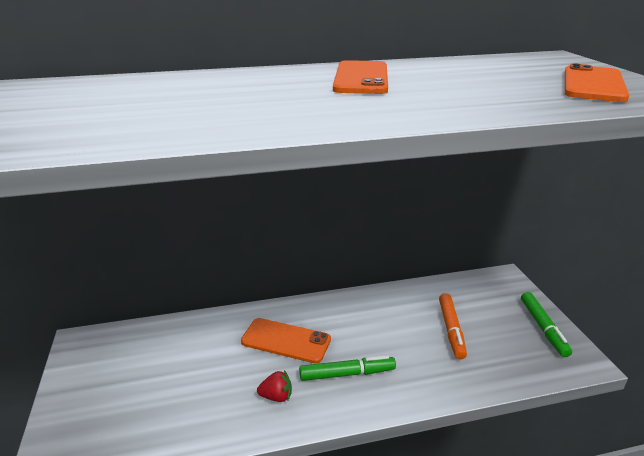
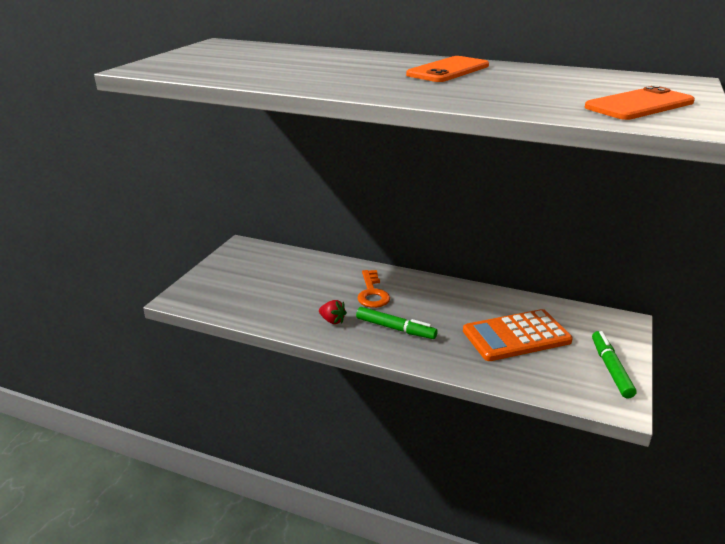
camera: 35 degrees right, 0 degrees up
orange phone [241,318,331,363] -> orange key [357,270,390,308]
orange marker [439,293,467,360] -> orange calculator [463,309,573,361]
green marker [521,292,572,357] -> green marker turned 150 degrees clockwise [592,331,636,398]

